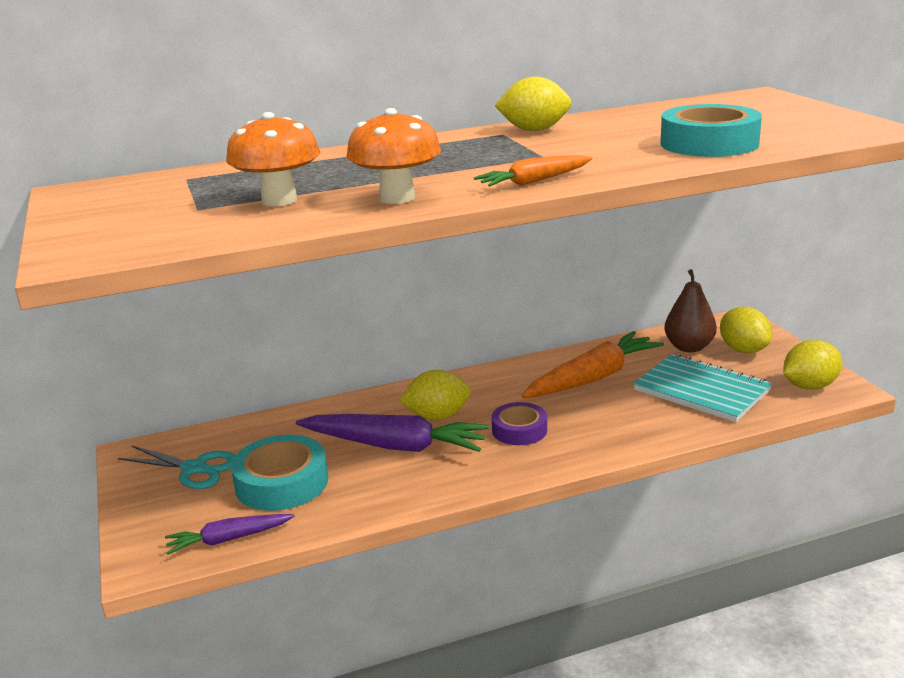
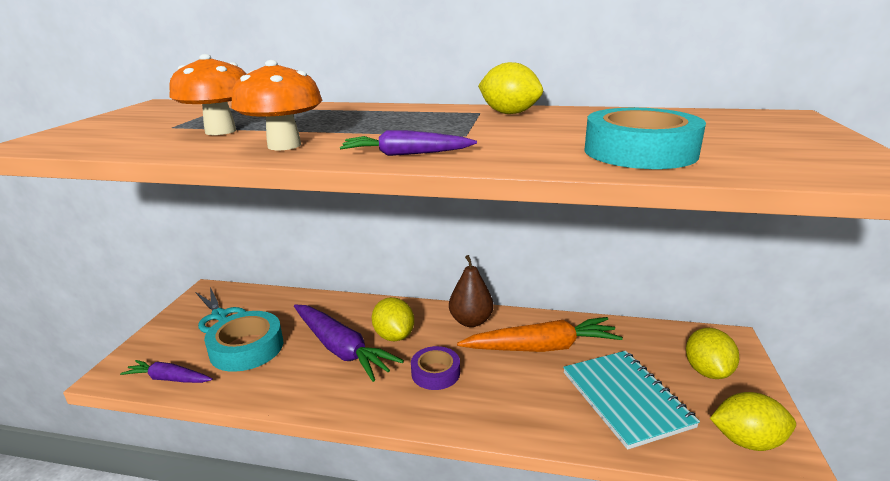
camera: 30 degrees right, 0 degrees up
yellow lemon [399,370,471,420] -> yellow lemon turned 45 degrees clockwise [372,297,414,341]
orange carrot [474,155,593,187] -> purple carrot [340,130,477,156]
brown pear [664,269,717,352] -> brown pear moved to [449,255,494,327]

